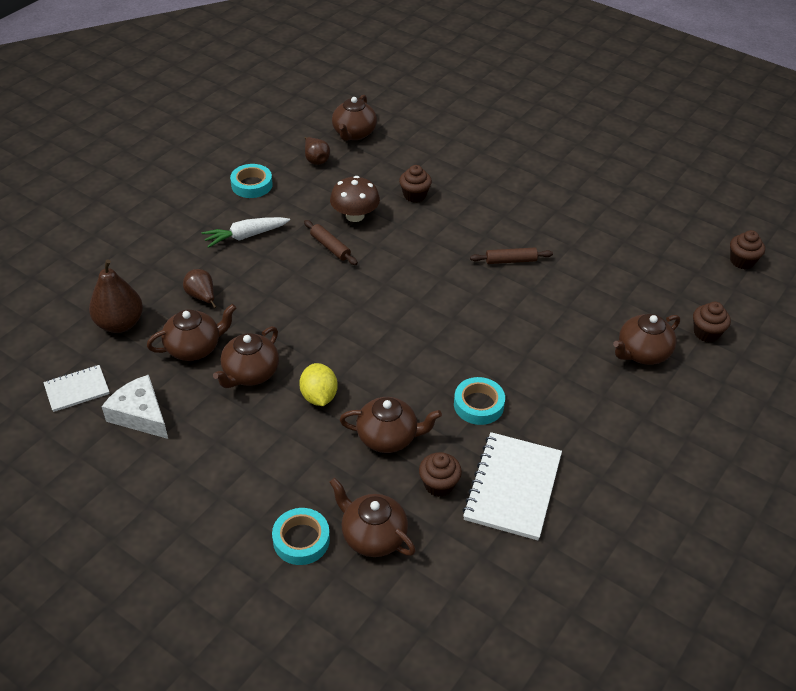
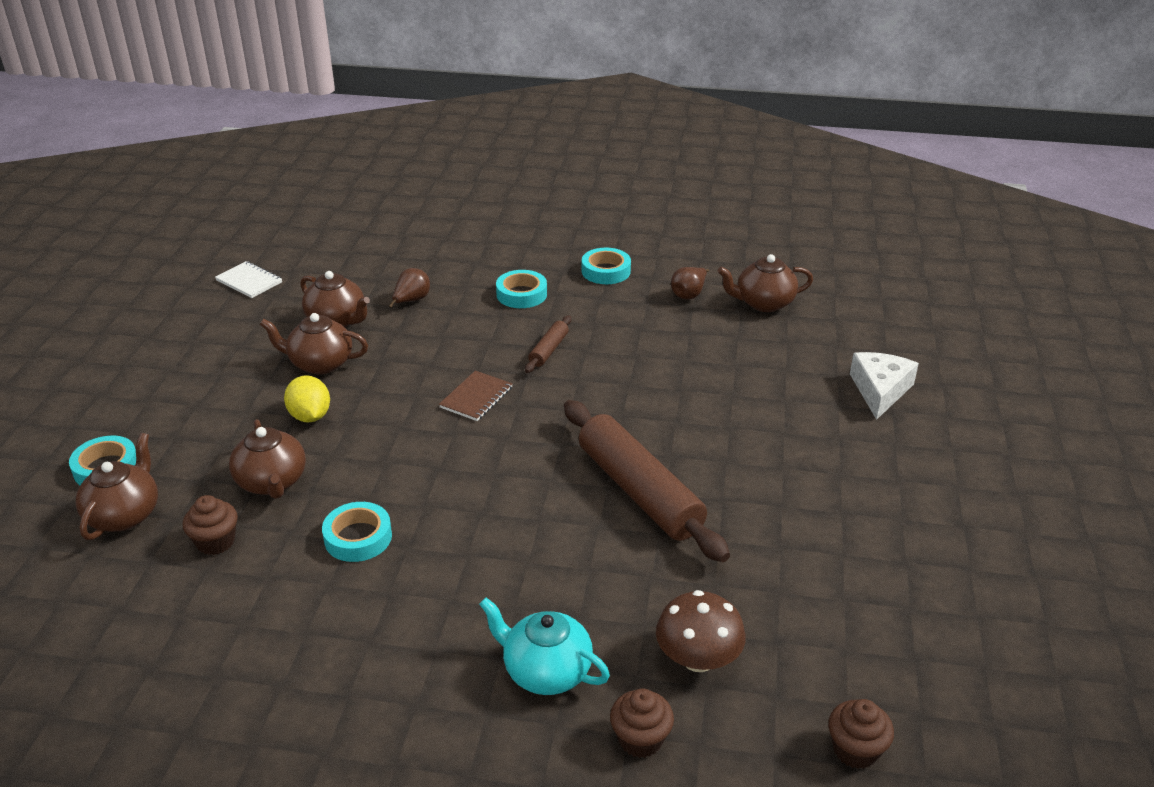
camera: 65 degrees right, 10 degrees down
brown pear [89,259,143,333] -> none
white cheese [101,375,168,439] -> white cheese moved to [850,352,919,420]
white carrot [202,217,290,248] -> turquoise tape [496,270,547,308]
yellow lemon [299,363,338,406] -> yellow lemon turned 75 degrees counterclockwise [284,375,330,423]
brown mushroom [330,176,380,222] -> brown mushroom moved to [656,590,746,672]
brown cupcake [399,165,432,203] -> none
white notebook [462,432,562,540] -> none
brown rolling pin [470,248,553,264] -> brown rolling pin [564,400,730,562], size x2.23
brown teapot [613,314,680,365] -> turquoise teapot [479,597,610,695]
none -> brown notebook [439,371,513,421]

